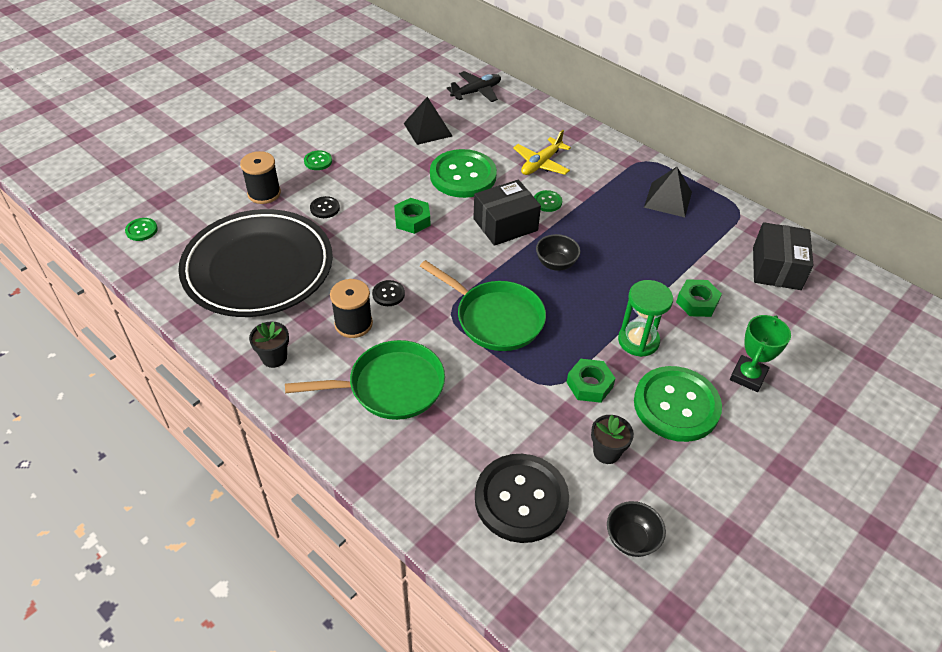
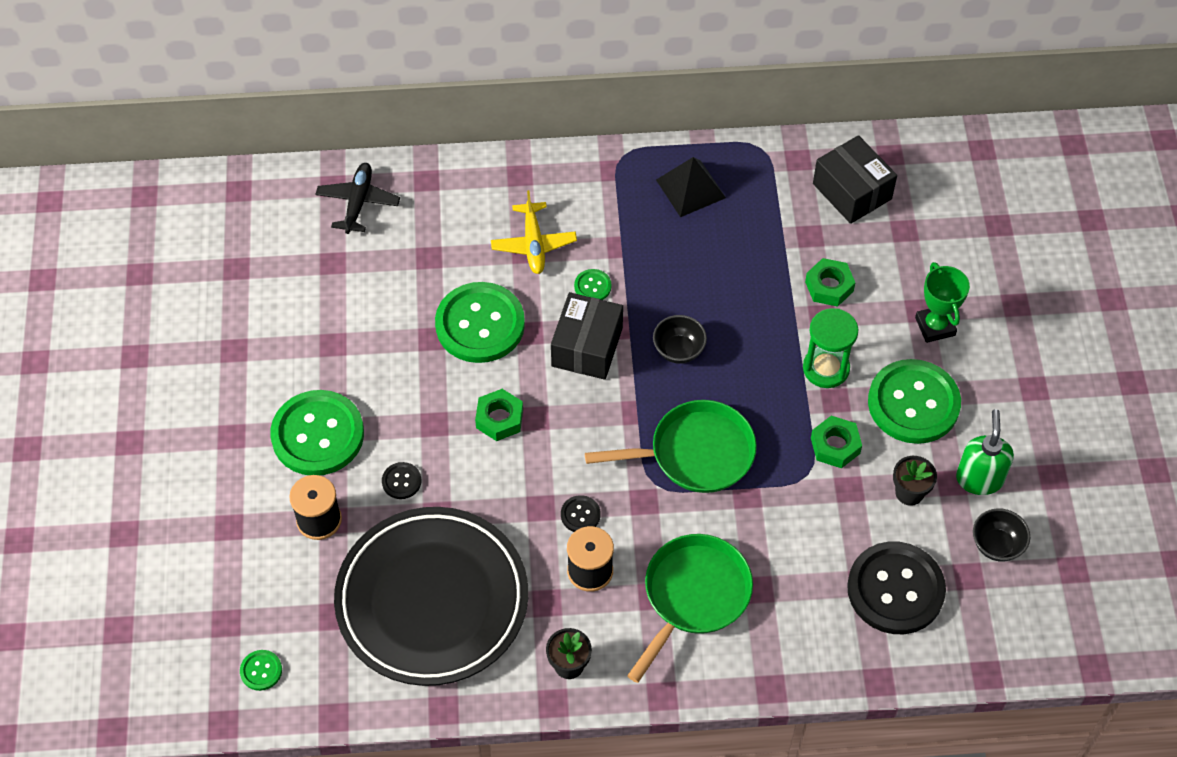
camera: 45 degrees left, 10 degrees up
green button [304,150,332,170] -> green button [270,390,364,475], size x2.37
black pyramid [404,97,452,145] -> none
none -> green soap dispenser [956,409,1014,495]

